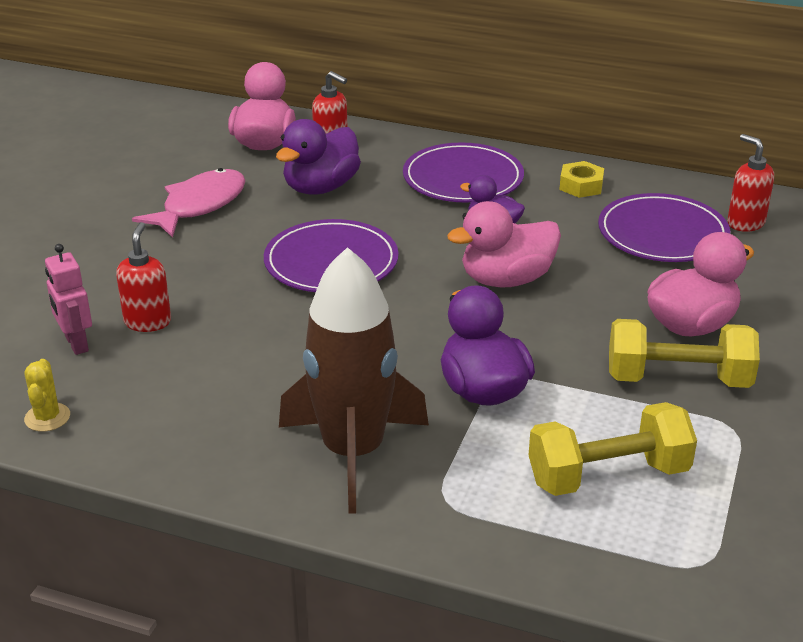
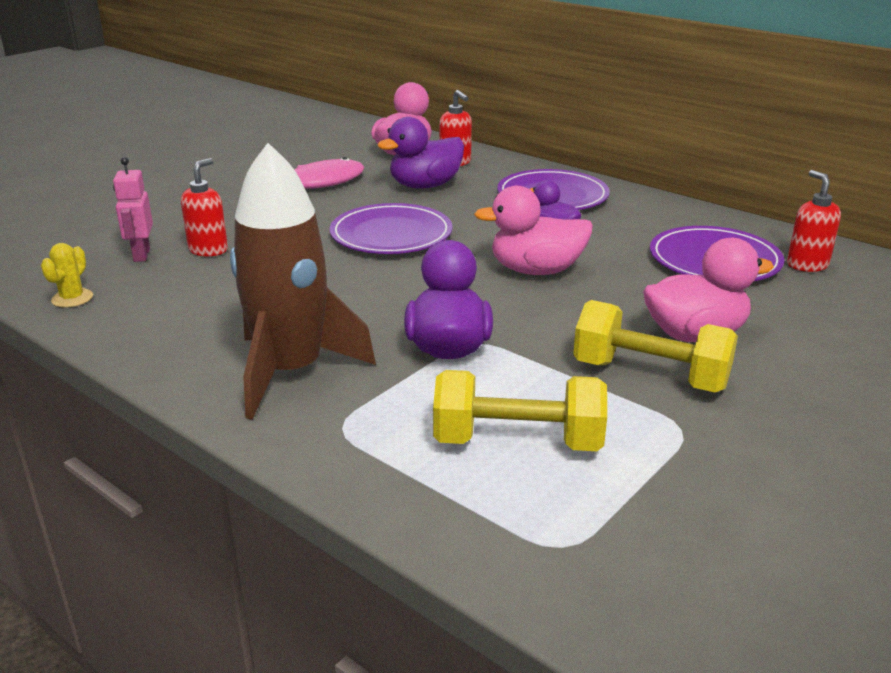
camera: 20 degrees right, 5 degrees down
yellow nut [559,161,604,198] -> none

